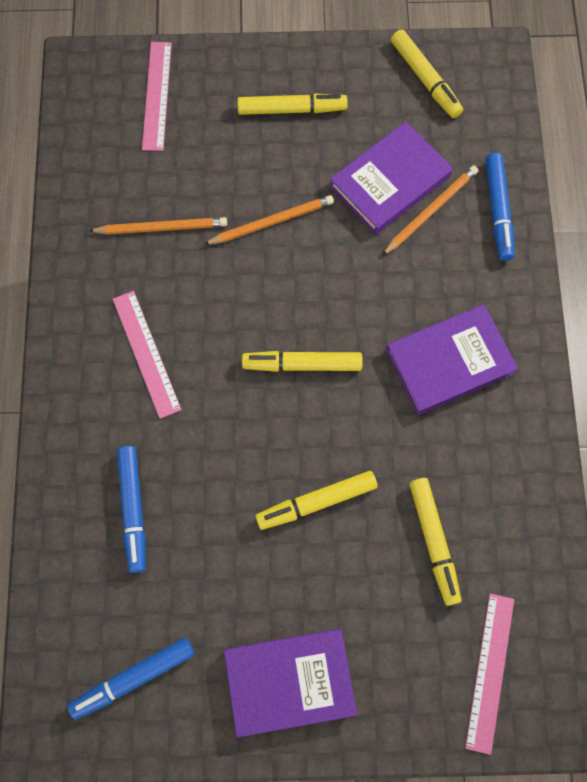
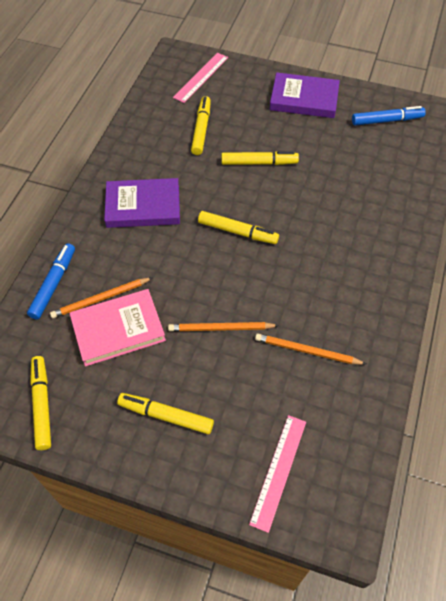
camera: 160 degrees left, 15 degrees down
pink ruler [113,291,182,419] -> none
blue marker [117,446,146,573] -> none
purple book [330,121,453,235] -> pink book [69,289,166,367]

